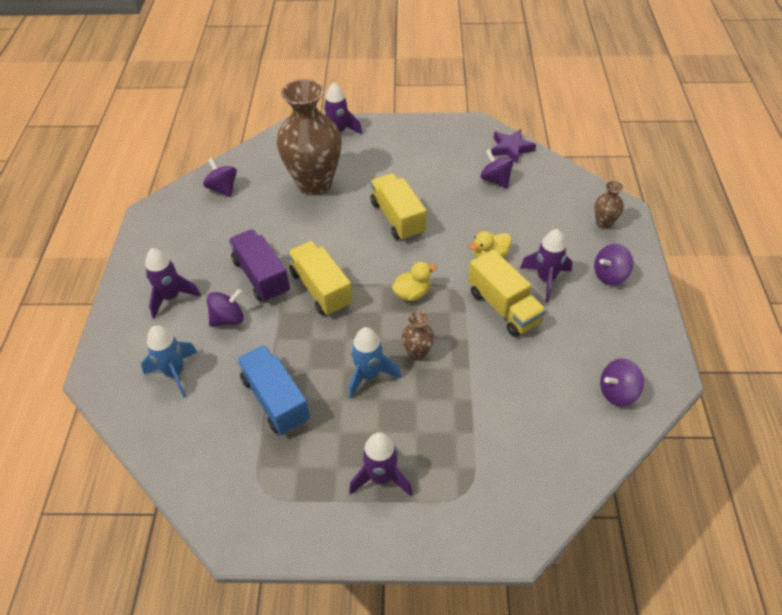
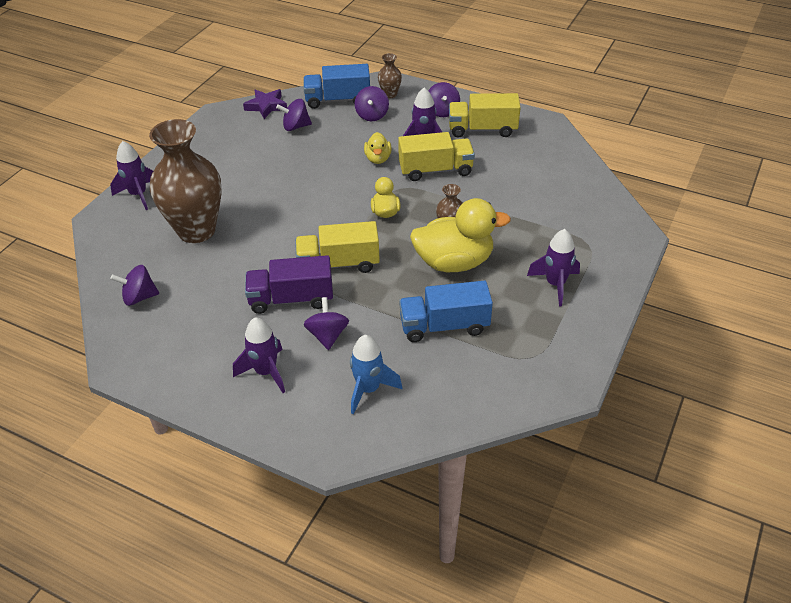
camera: 65 degrees left, 5 degrees down
blue rocket [349,327,401,399] -> yellow duck [410,198,511,272]
yellow truck [370,173,426,241] -> yellow truck moved to [449,93,521,137]
purple spinning top [600,359,644,406] -> purple spinning top moved to [355,86,389,121]
none -> blue truck [303,64,370,109]

